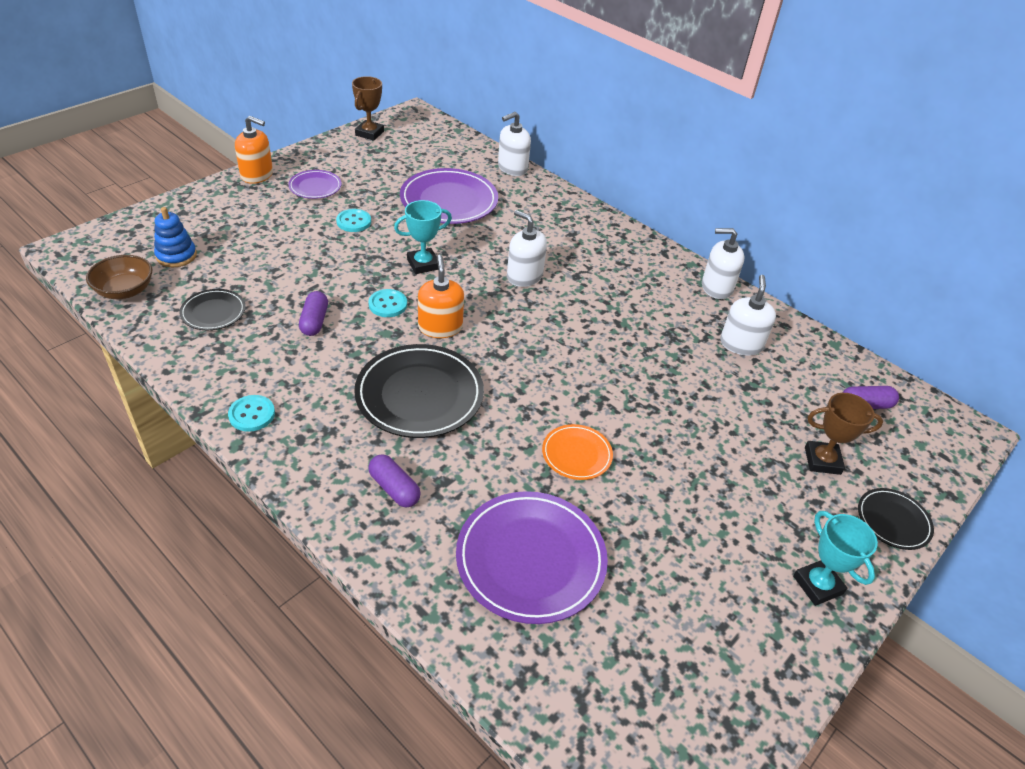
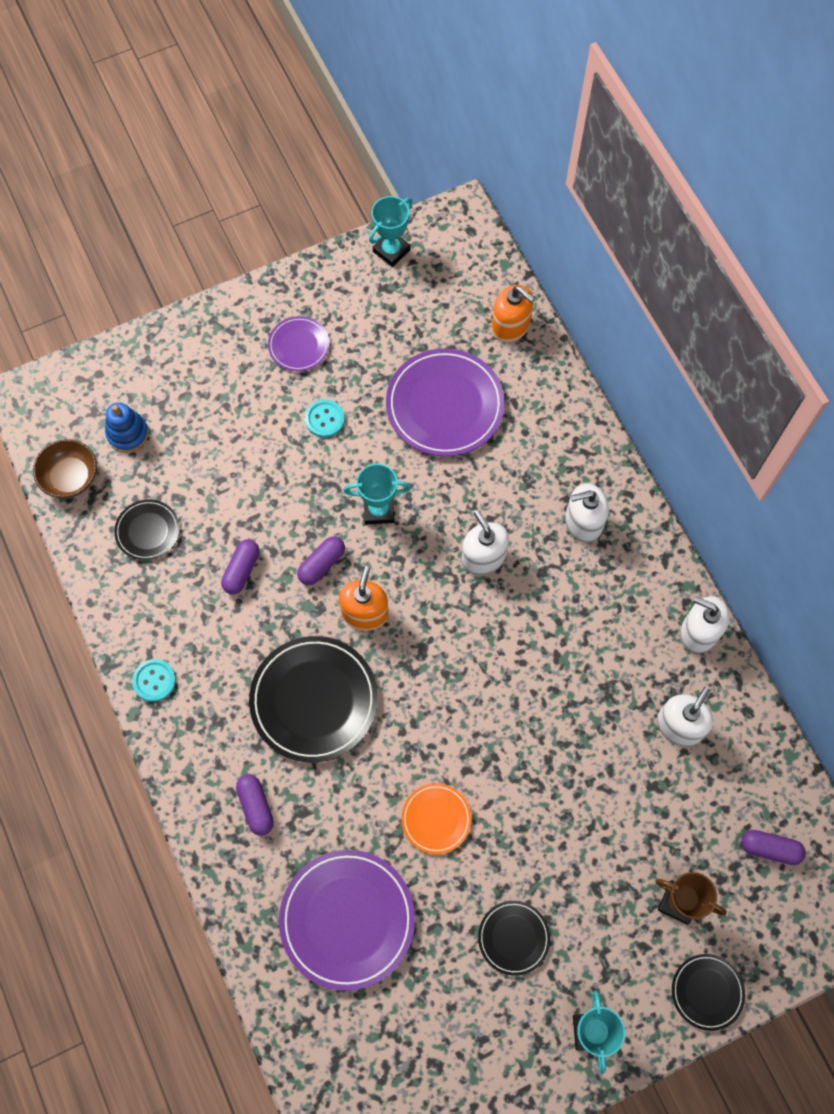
camera: 25 degrees right, 25 degrees up
orange soap dispenser [235,116,273,184] -> orange soap dispenser moved to [492,285,534,342]
brown trophy [352,76,384,141] -> turquoise trophy [369,196,412,267]
turquoise button [368,289,407,317] -> purple capsule [297,537,345,585]
white soap dispenser [498,112,531,176] -> white soap dispenser moved to [565,483,609,543]
none -> black plate [478,901,550,976]

